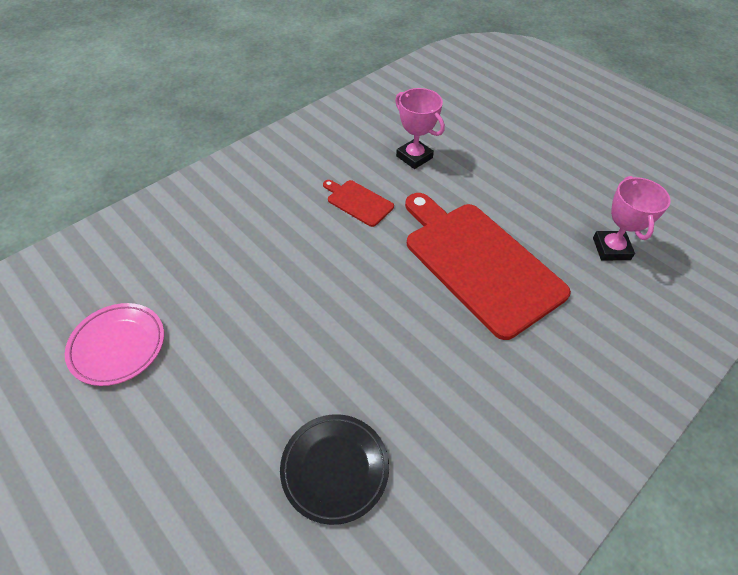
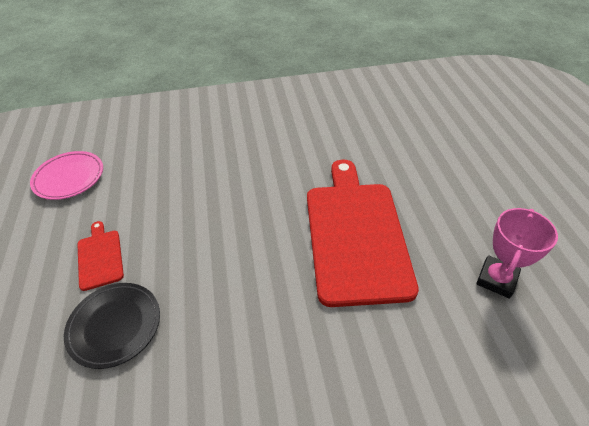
camera: 35 degrees right, 5 degrees down
red cutting board [323,180,394,227] -> red cutting board moved to [78,221,124,291]
pink trophy [395,88,445,169] -> none

